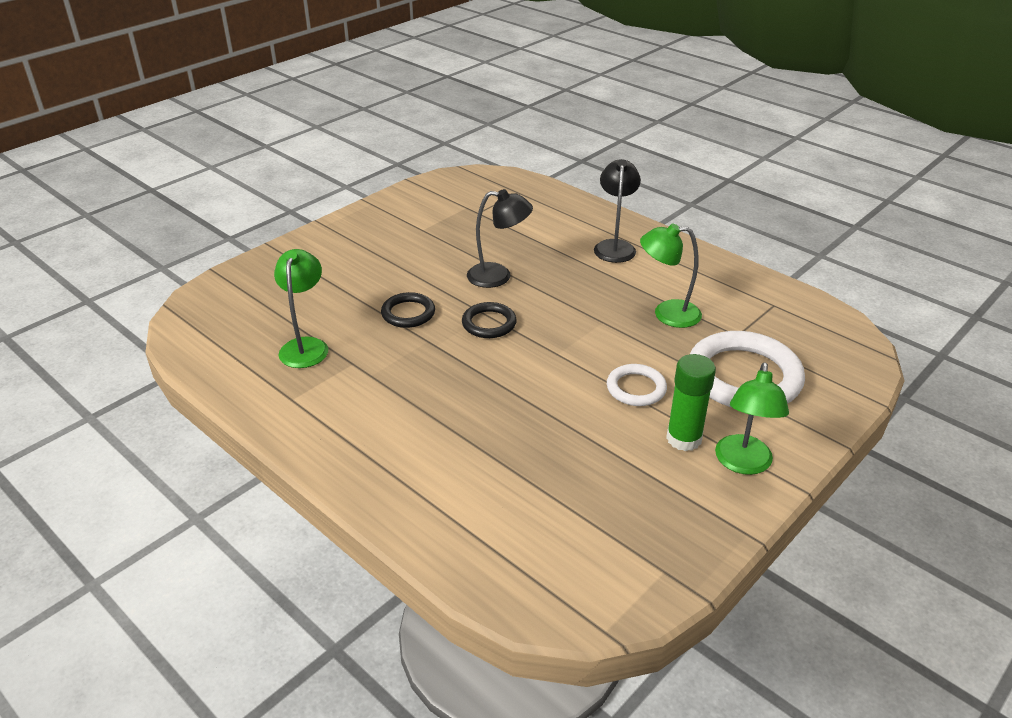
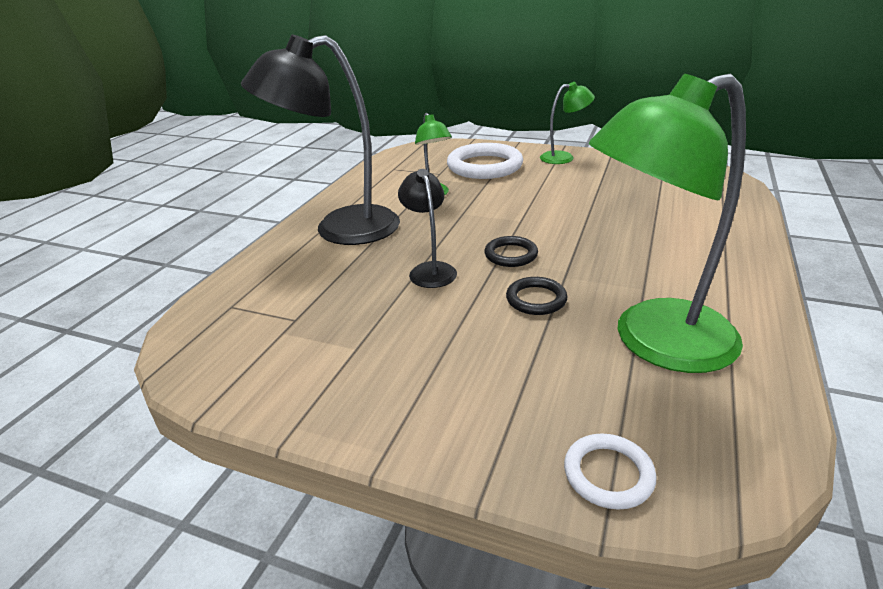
camera: 110 degrees left, 5 degrees down
green lamp [274,249,328,368] -> green lamp [589,74,746,373], size x2.01
black lamp [594,159,641,263] -> black lamp [241,34,400,245], size x2.01
white ring [607,364,667,406] -> white ring moved to [564,433,656,510]
green glue stick [666,354,716,451] -> none

